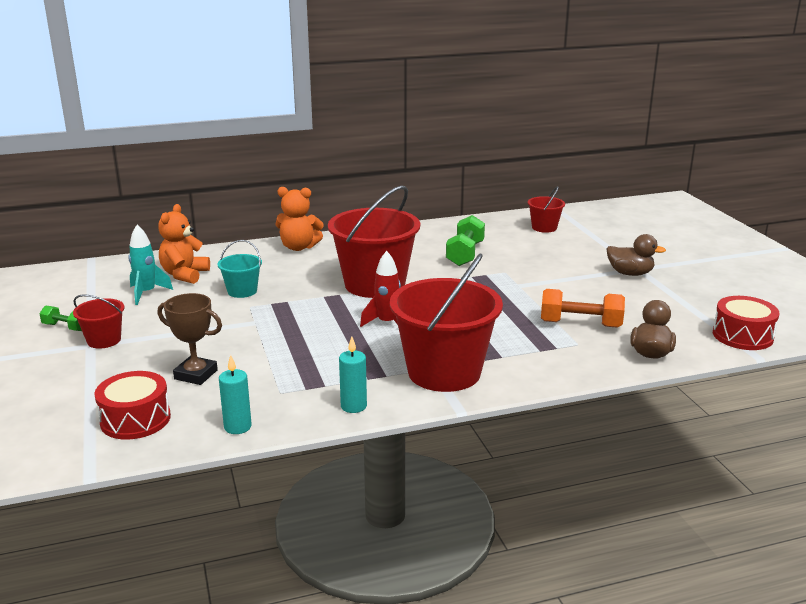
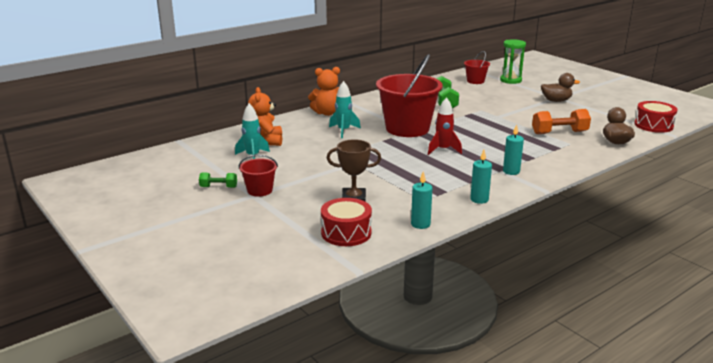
camera: 20 degrees left, 0 degrees up
turquoise bucket [218,240,262,298] -> none
red bucket [390,253,503,392] -> turquoise candle [503,124,524,175]
none -> turquoise rocket [329,81,361,138]
none -> green hourglass [500,39,526,84]

